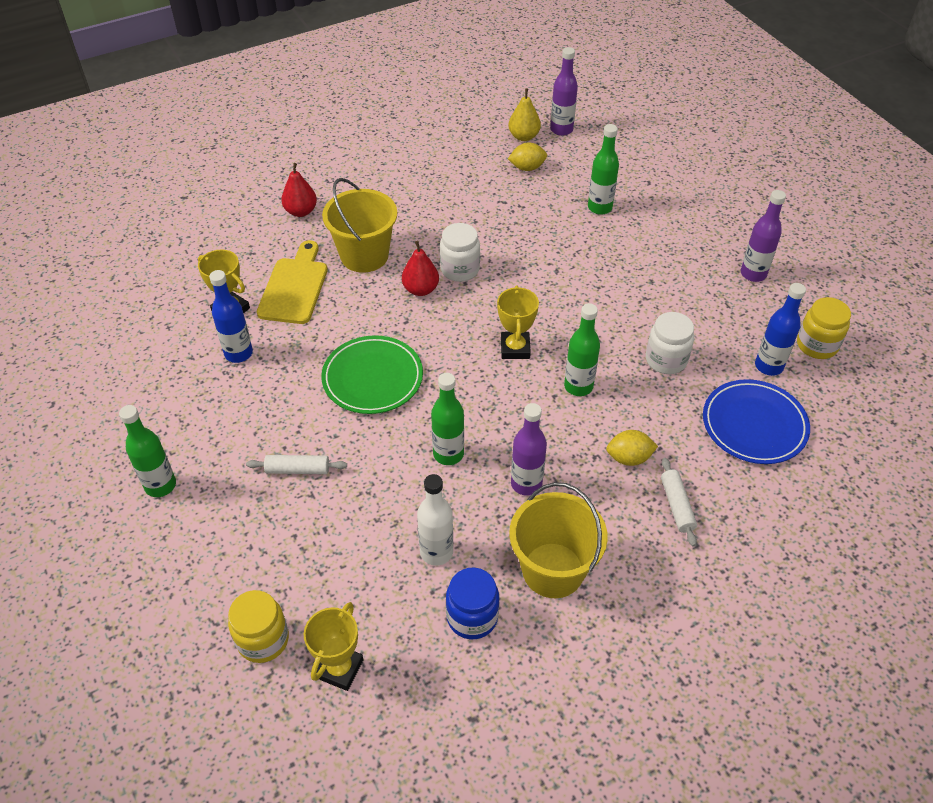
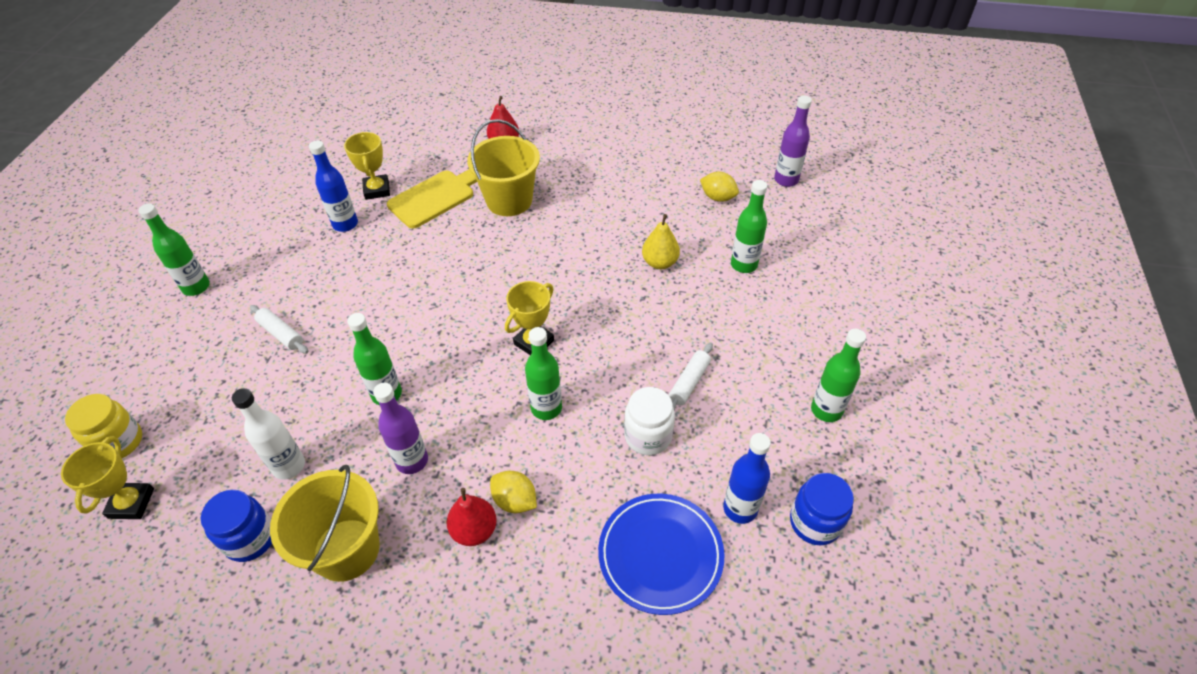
camera: 40 degrees right, 0 degrees up
yellow trophy [304,602,363,691] -> yellow trophy turned 60 degrees counterclockwise [61,436,154,519]
green plate [321,335,423,414] -> none
red pear [402,241,439,296] -> red pear moved to [447,488,497,546]
white jar [440,223,480,282] -> none
yellow pear [508,88,541,141] -> yellow pear moved to [642,214,680,269]
white rolling pin [661,458,697,546] -> white rolling pin moved to [669,342,713,410]
purple bottle [741,190,786,282] -> green bottle [811,329,866,422]
yellow jar [797,297,851,359] -> blue jar [790,473,854,545]

